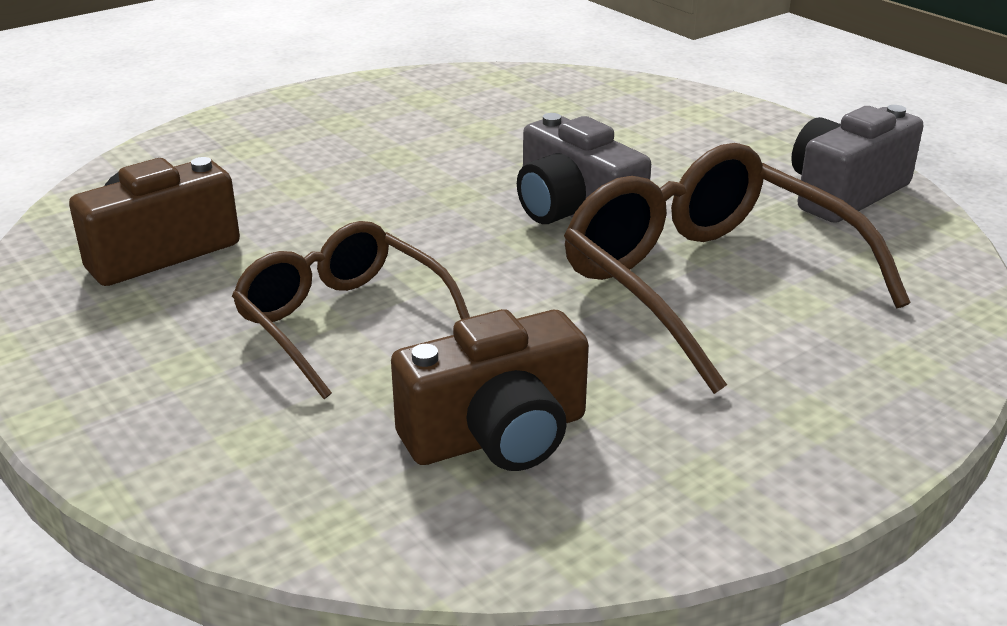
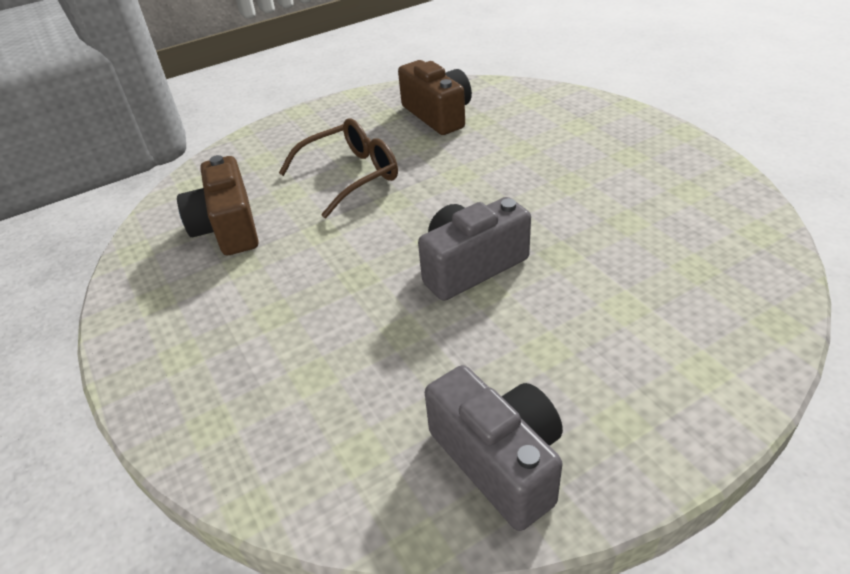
camera: 100 degrees right, 10 degrees up
brown glasses [564,143,911,394] -> none

